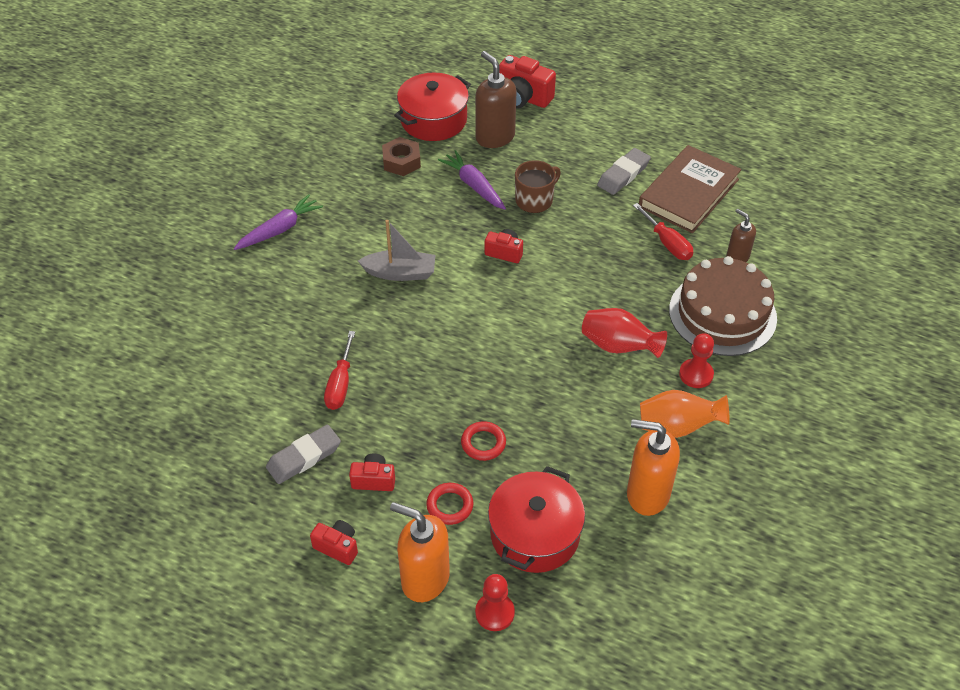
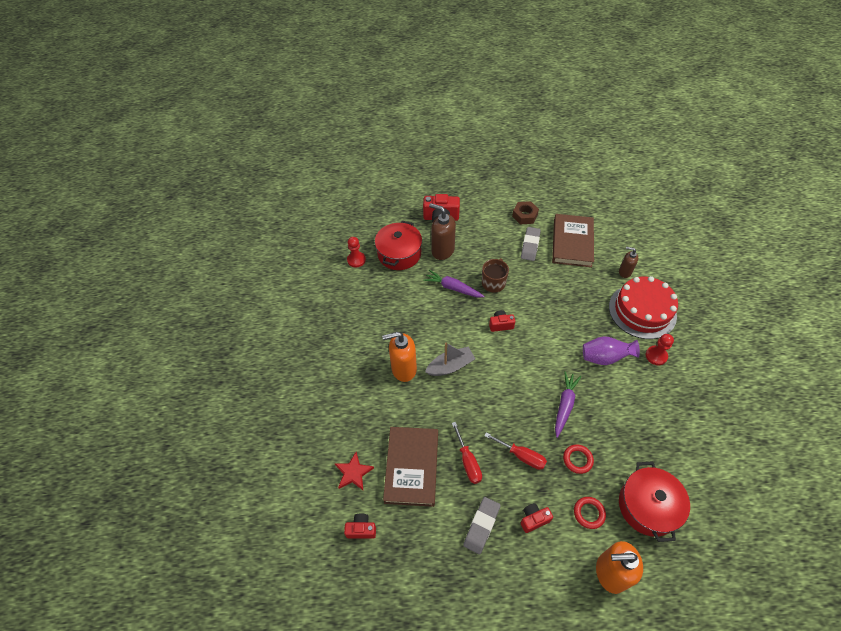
camera: 25 degrees left, 5 degrees up
purple carrot [234,194,323,250] -> purple carrot moved to [555,371,581,438]
red camera [310,520,358,565] -> red camera moved to [344,513,376,539]
brown nut [382,137,421,176] -> brown nut moved to [512,201,539,224]
red pawn [475,574,515,631] -> red pawn moved to [347,237,366,267]
red vase [582,308,667,358] -> purple vase [583,336,640,365]
orange soap dispenser [627,419,680,516] -> orange soap dispenser moved to [382,332,417,382]
red screwdriver [633,203,693,260] -> red screwdriver moved to [484,432,547,470]
orange vase [640,390,730,438] -> none
brown cake [669,256,777,356] -> red cake [609,276,678,339]
none -> red star [335,452,374,490]
none -> brown book [383,427,438,507]

